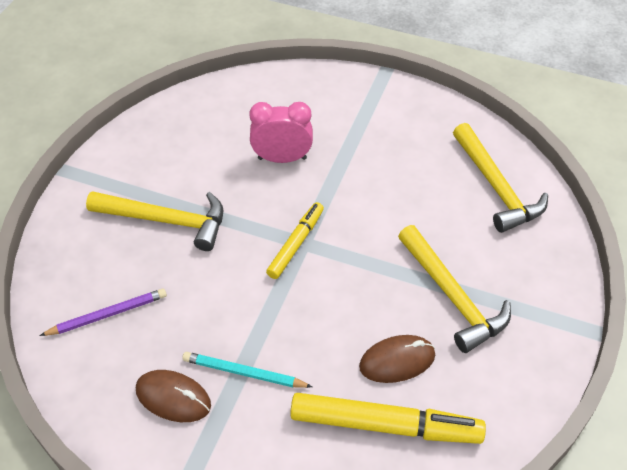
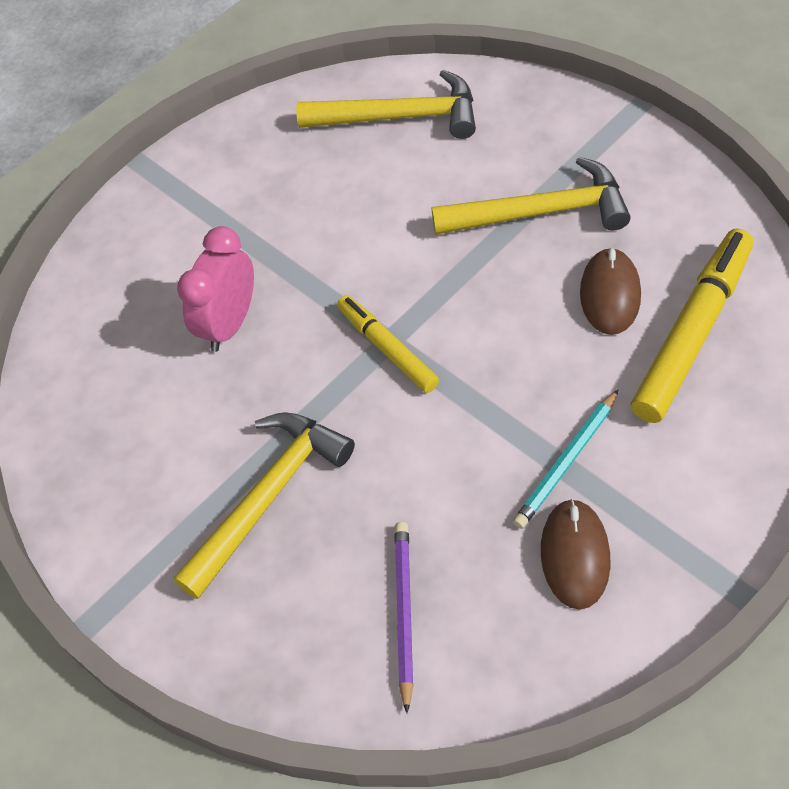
camera: 60 degrees left, 5 degrees up
brown mouse [136,370,211,422] -> brown mouse turned 45 degrees counterclockwise [541,499,610,610]

